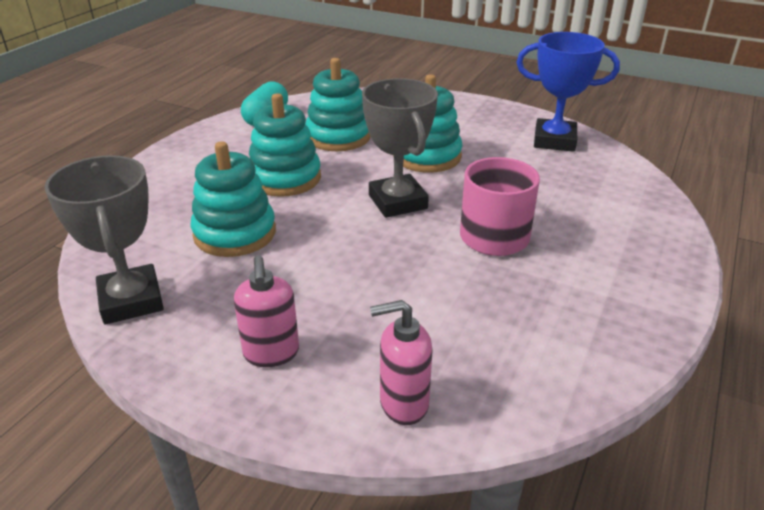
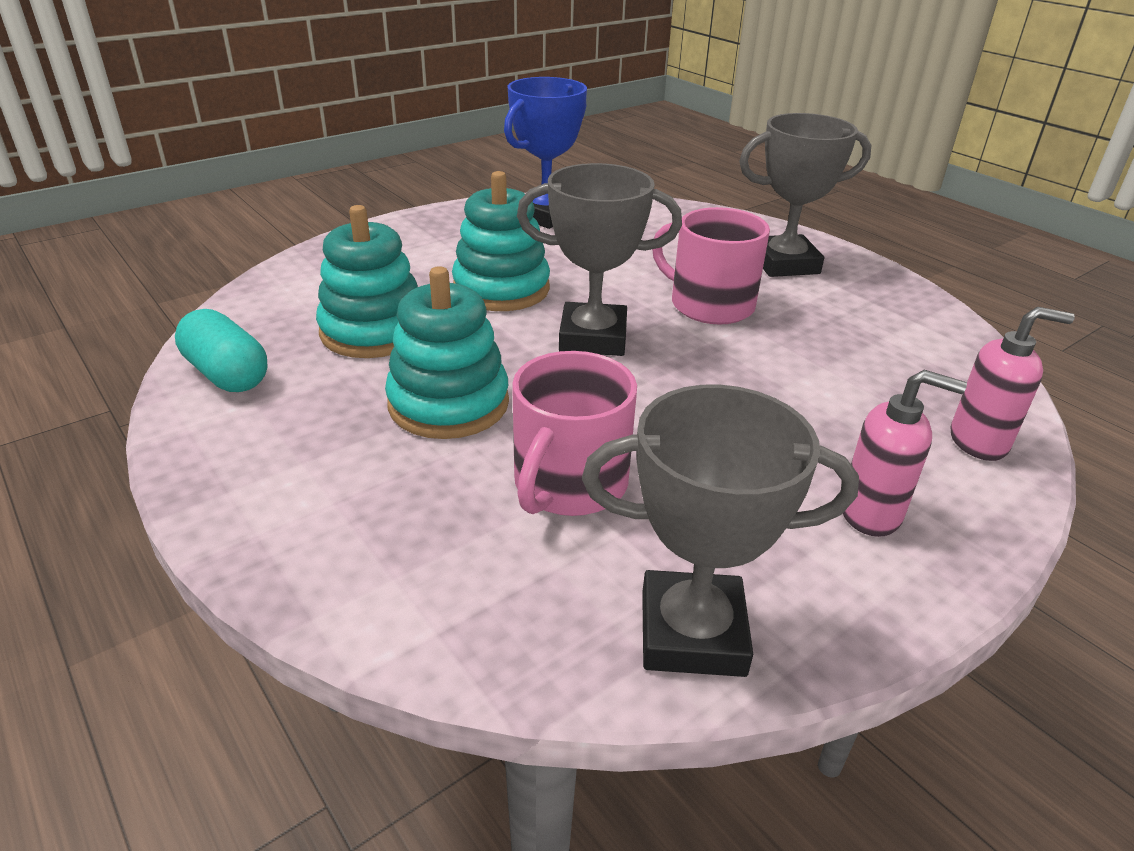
camera: 65 degrees left, 0 degrees up
turquoise stacking toy [191,141,276,257] -> pink mug [512,351,637,516]
pink soap dispenser [370,300,433,425] -> pink soap dispenser turned 105 degrees counterclockwise [950,307,1075,461]
none -> grey trophy [739,113,871,277]

